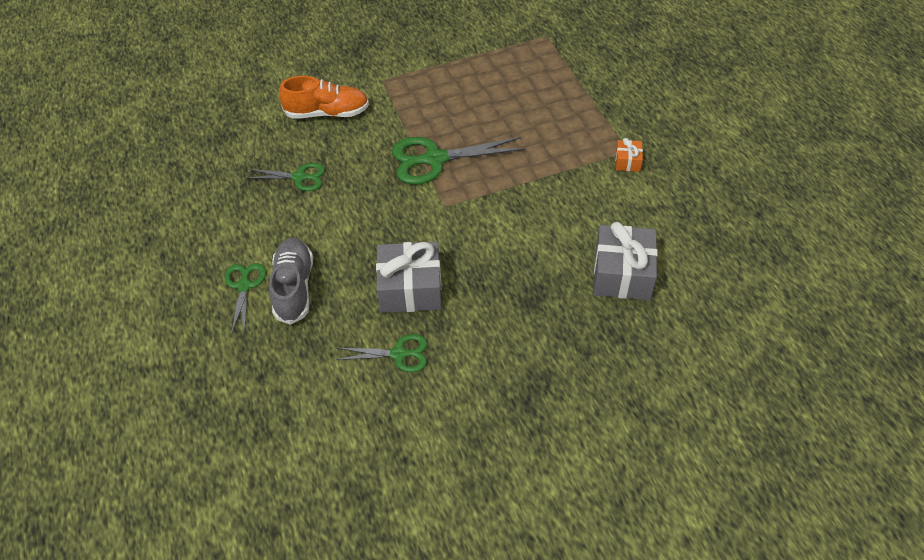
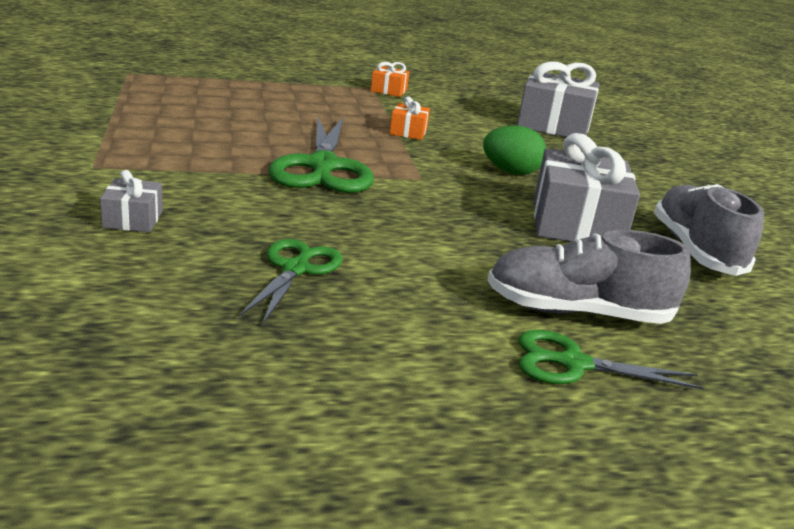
camera: 85 degrees left, 25 degrees down
orange shoe [279,76,369,119] -> grey gift [100,170,163,232]
green scissors [336,334,428,372] -> grey shoe [654,184,764,276]
none -> orange gift [389,96,430,140]
none -> green egg [483,125,546,175]

